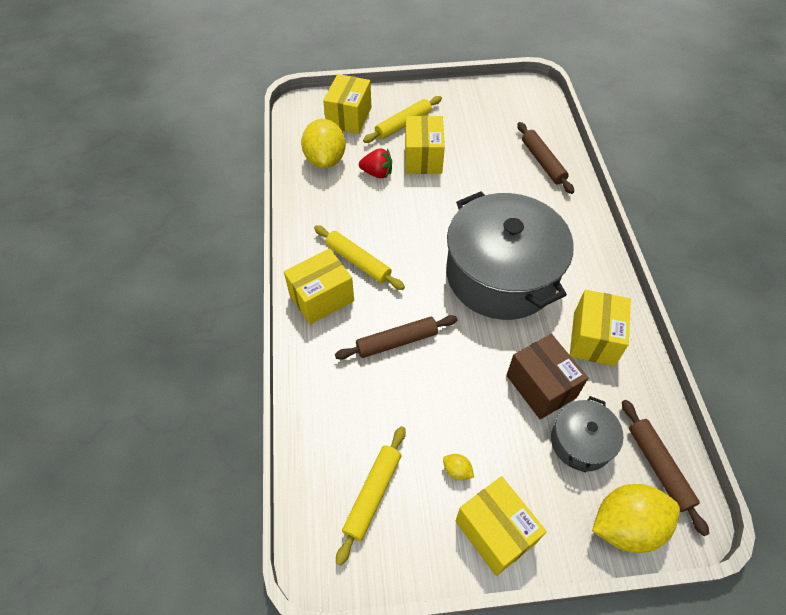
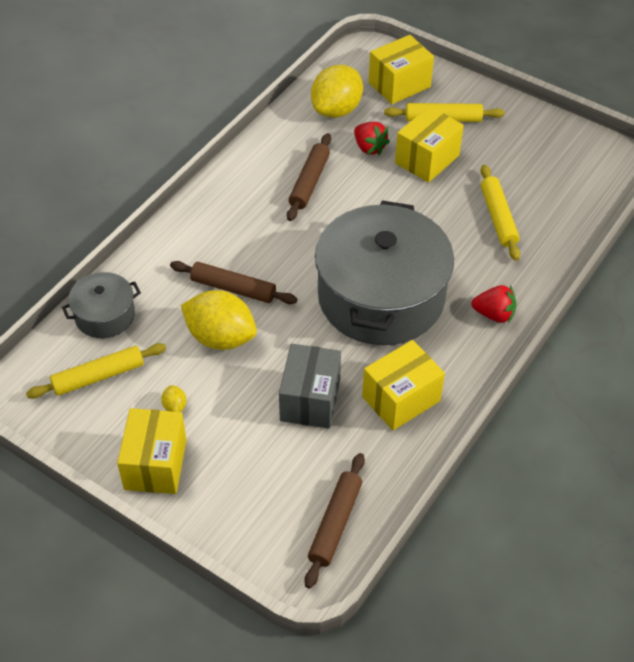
camera: 40 degrees right, 5 degrees down
yellow box [284,248,354,325] -> none
yellow rolling pin [314,225,405,290] -> yellow rolling pin moved to [480,165,520,261]
brown box [506,334,588,419] -> grey box [279,344,341,429]
brown rolling pin [517,122,574,194] -> brown rolling pin moved to [287,133,331,221]
grey pot [551,396,624,473] -> grey pot moved to [62,272,141,338]
yellow lemon [592,484,680,553] -> yellow lemon moved to [181,290,257,350]
none -> red strawberry [472,285,516,323]

